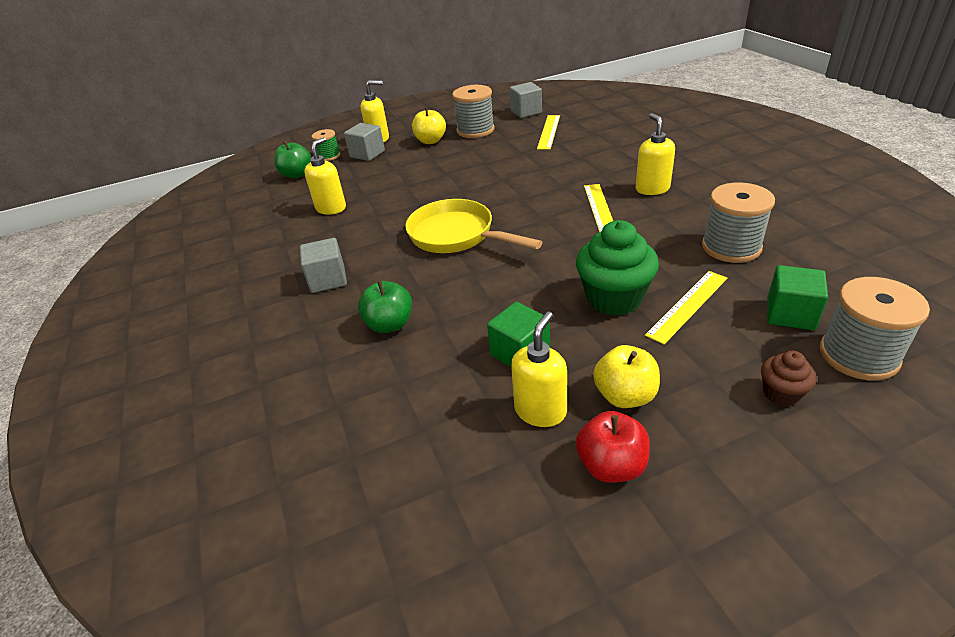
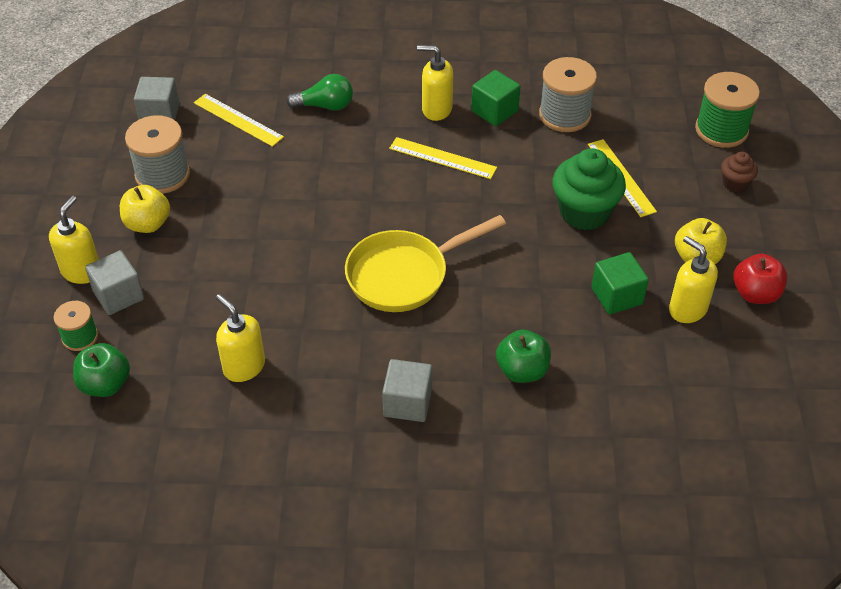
camera: 70 degrees left, 10 degrees up
green cube [767,265,828,330] -> green cube moved to [471,70,520,126]
grey spool [820,277,930,381] -> green spool [695,72,760,148]
none -> green light bulb [286,74,353,110]

